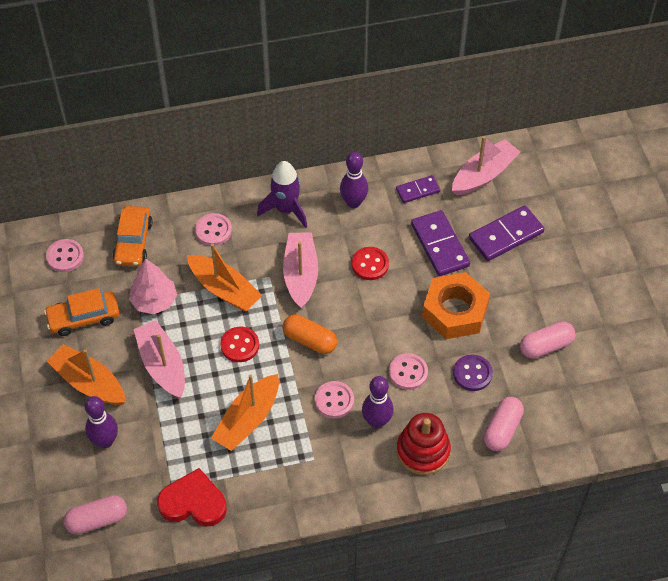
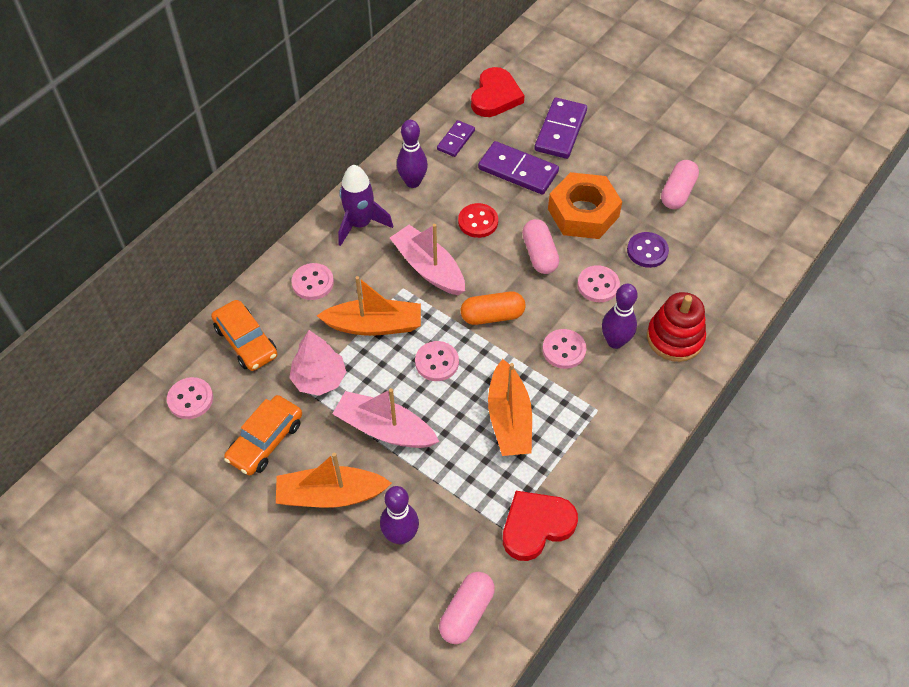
camera: 40 degrees left, 0 degrees up
red button [220,327,259,362] -> pink button [415,341,459,381]
pink boat [452,136,520,195] -> red heart [471,67,525,117]
pink capsule [484,397,524,451] -> pink capsule moved to [522,219,559,274]

